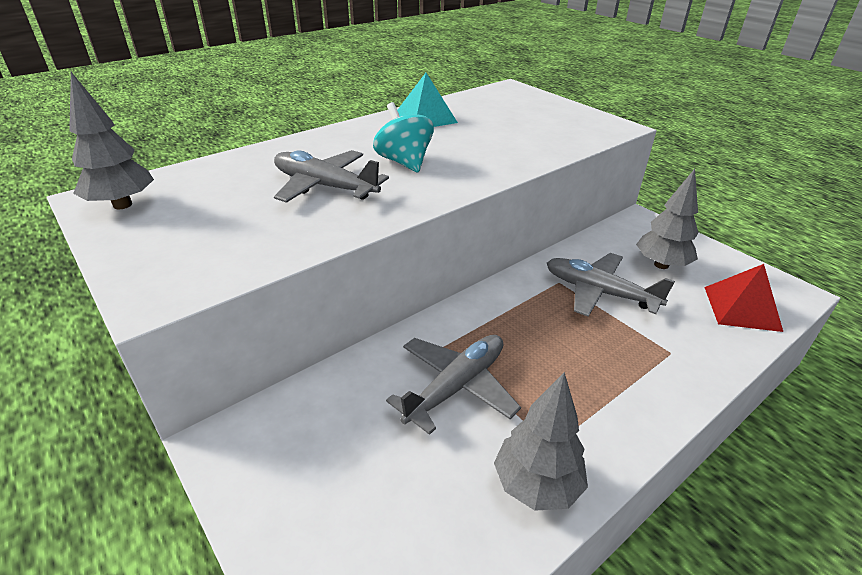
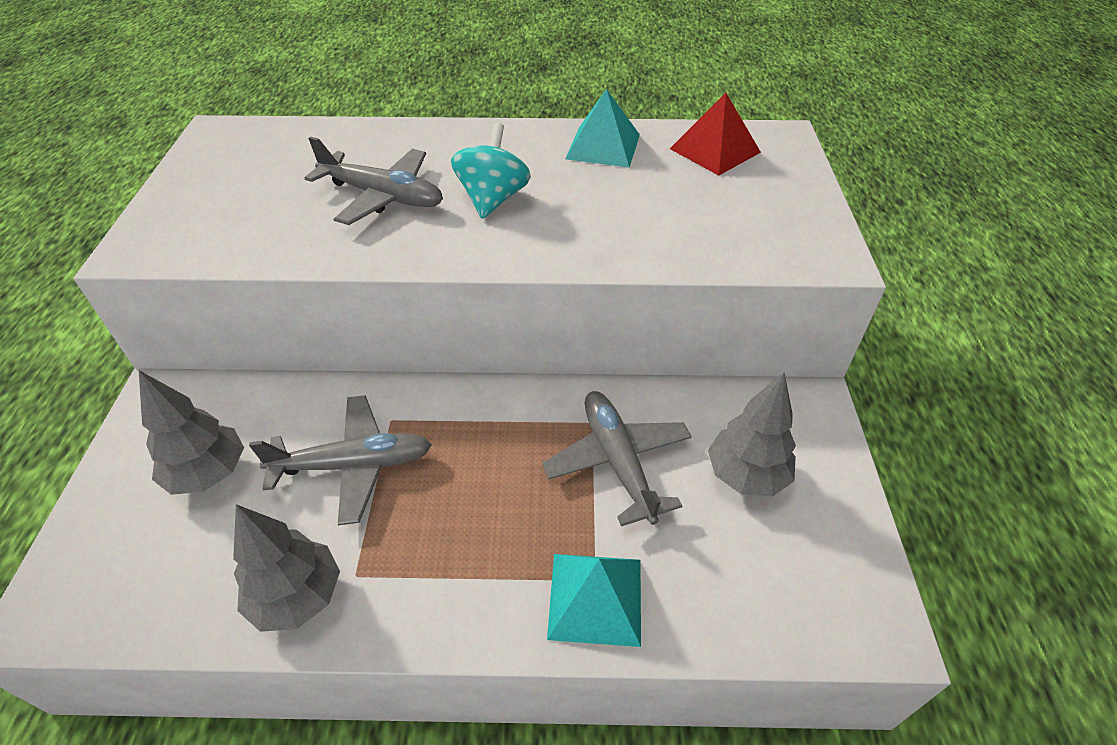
camera: 40 degrees right, 10 degrees up
grey tree [69,72,154,209] -> grey tree moved to [139,370,244,495]
grey plane [274,150,389,203] -> grey plane turned 135 degrees clockwise [305,137,443,225]
red pyramid [704,264,783,332] -> red pyramid moved to [670,93,761,175]
none -> turquoise pyramid [547,554,641,647]

